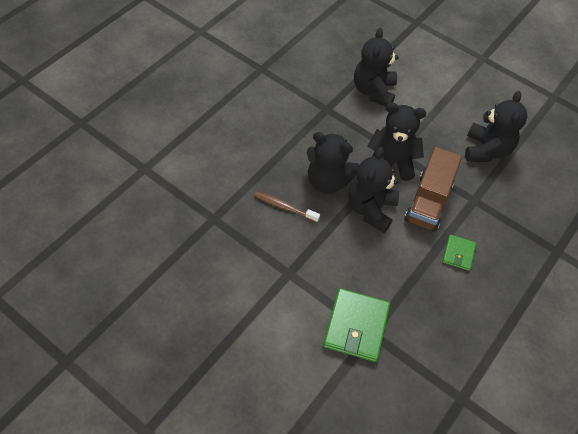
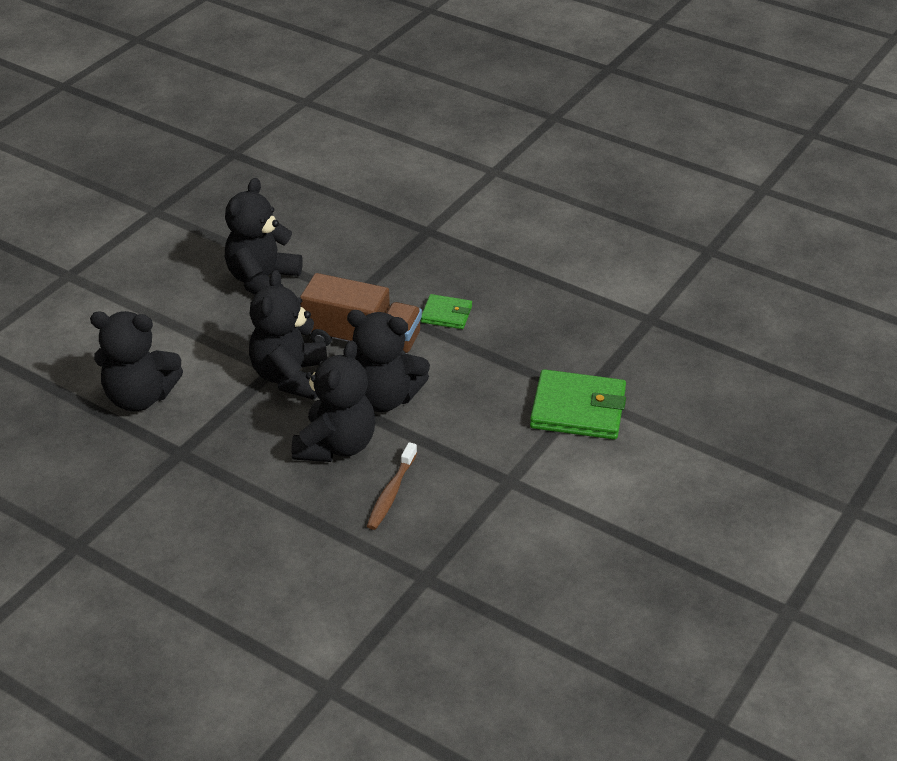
camera: 90 degrees left, 15 degrees down
black teddy bear [465,91,527,162] -> black teddy bear turned 75 degrees counterclockwise [225,178,303,295]

